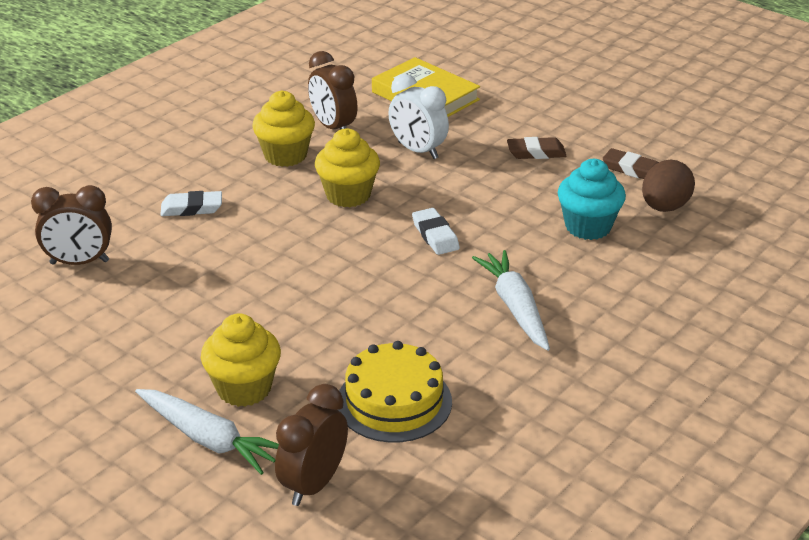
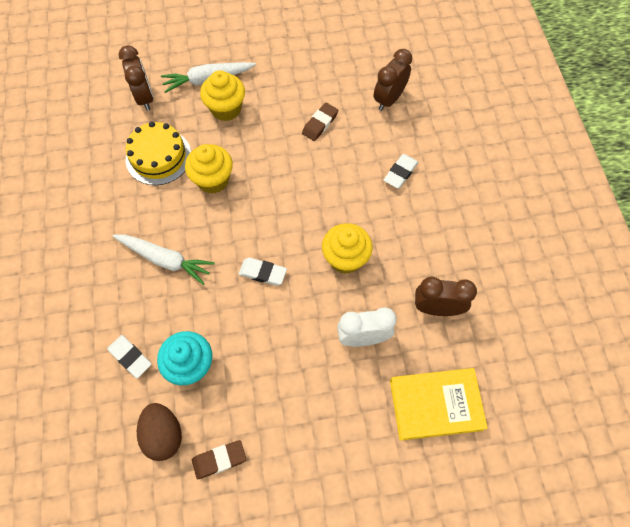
camera: 130 degrees right, 30 degrees up
yellow cupcake [252,90,315,167] -> yellow cupcake moved to [185,144,233,194]
brown eraser [507,137,566,159] -> brown eraser moved to [302,103,338,141]
none -> white eraser [107,335,152,378]

